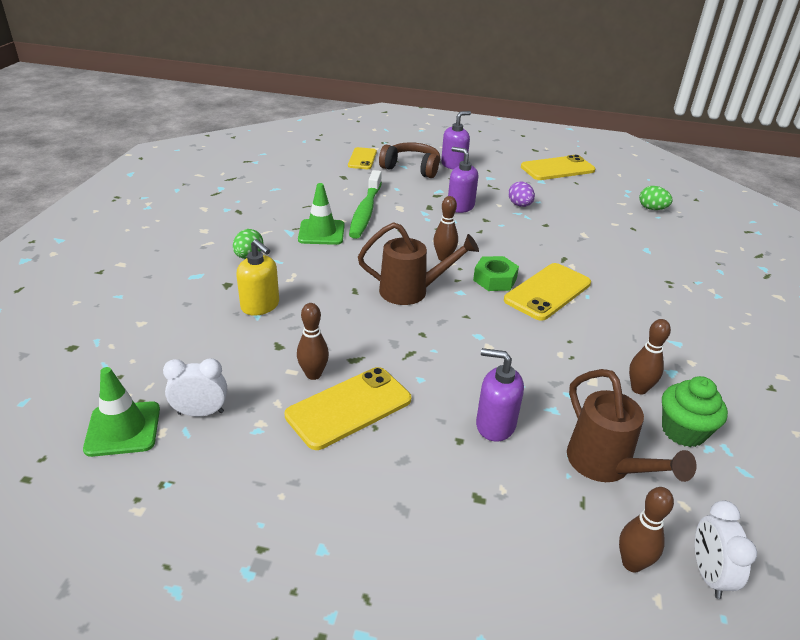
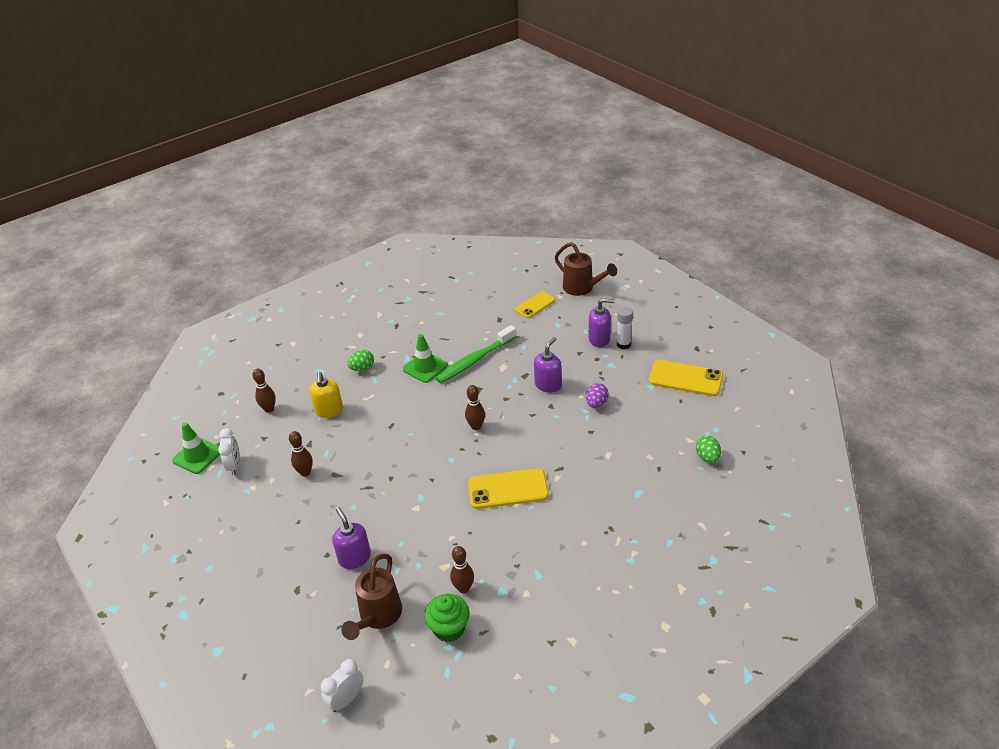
camera: 45 degrees right, 5 degrees up
white clock [163,358,227,417] -> white clock turned 45 degrees clockwise [218,428,240,475]
yellow phone [285,367,411,450] -> none
brown watering can [358,222,479,305] -> brown watering can moved to [555,242,617,296]
brown headphones [379,142,440,178] -> none
purple soap dispenser [448,147,478,213] -> purple soap dispenser turned 45 degrees clockwise [534,337,562,393]
green nut [473,256,519,291] -> none
brown bowling pin [619,487,674,573] -> brown bowling pin moved to [252,369,276,413]
none -> white glue stick [617,307,633,349]

